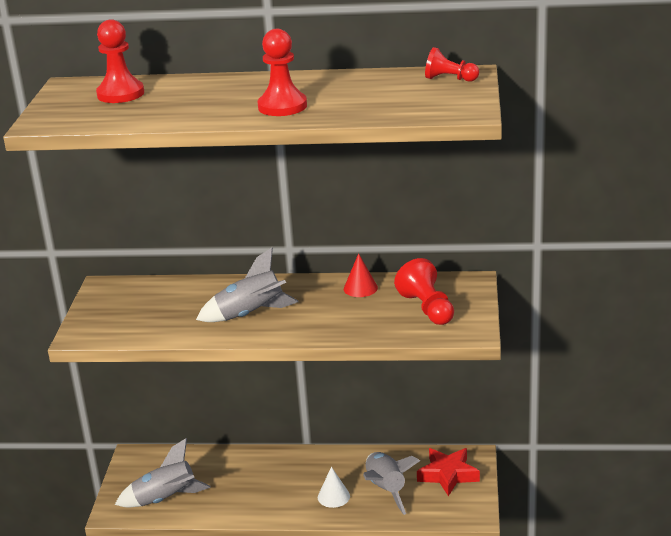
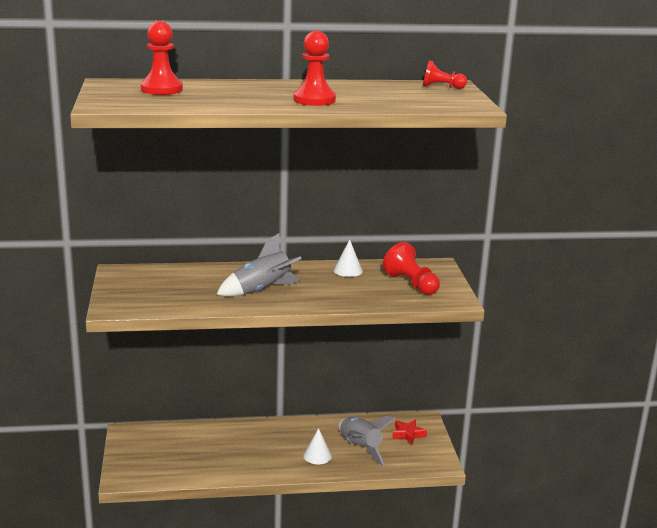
camera: 15 degrees left, 5 degrees down
grey rocket [115,438,211,507] -> none
red cone [344,253,378,297] -> white cone [334,239,363,277]
red star [417,448,480,496] -> red star [392,419,427,445], size x0.66

